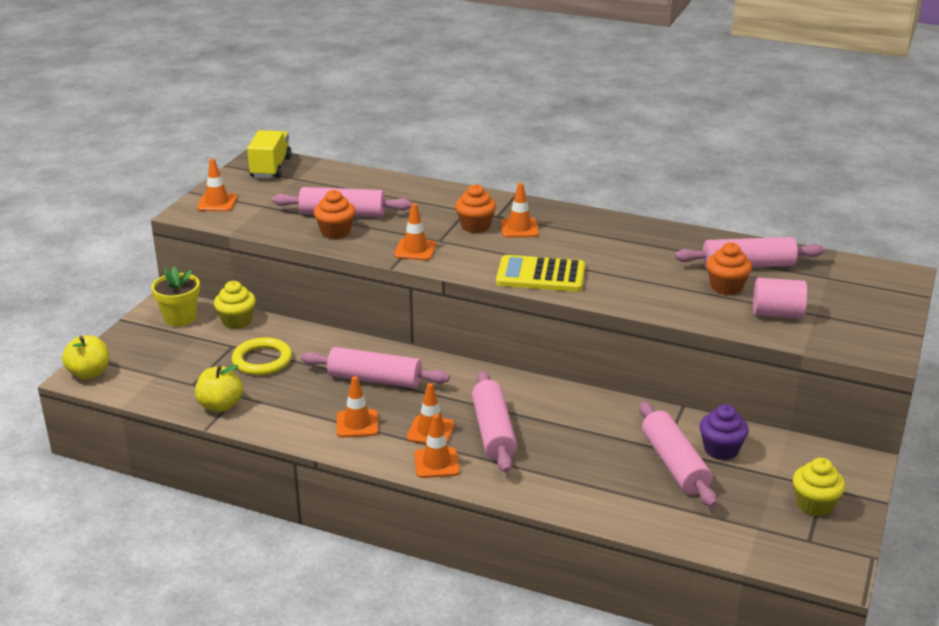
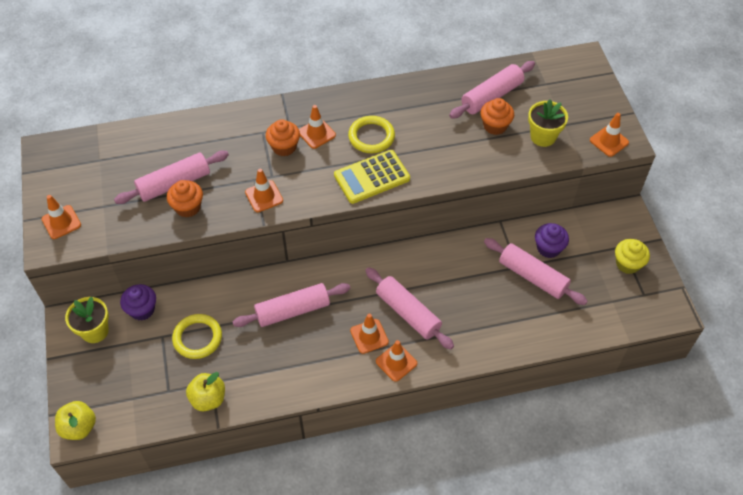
camera: 35 degrees left, 25 degrees up
yellow cupcake [214,281,256,329] -> purple cupcake [120,284,156,321]
yellow truck [247,130,292,178] -> none
orange traffic cone [337,376,378,437] -> orange traffic cone moved to [590,113,629,157]
pink cylinder [753,278,807,319] -> yellow flower pot [528,99,568,147]
none -> yellow ring [348,116,395,153]

